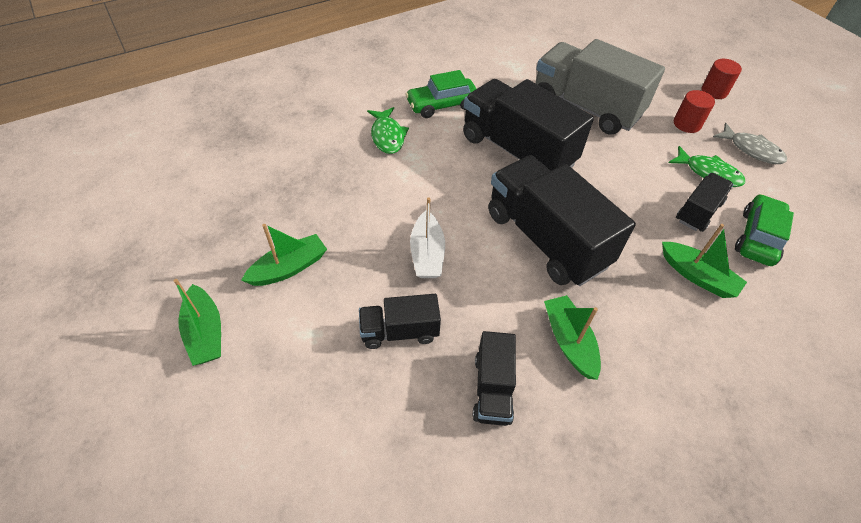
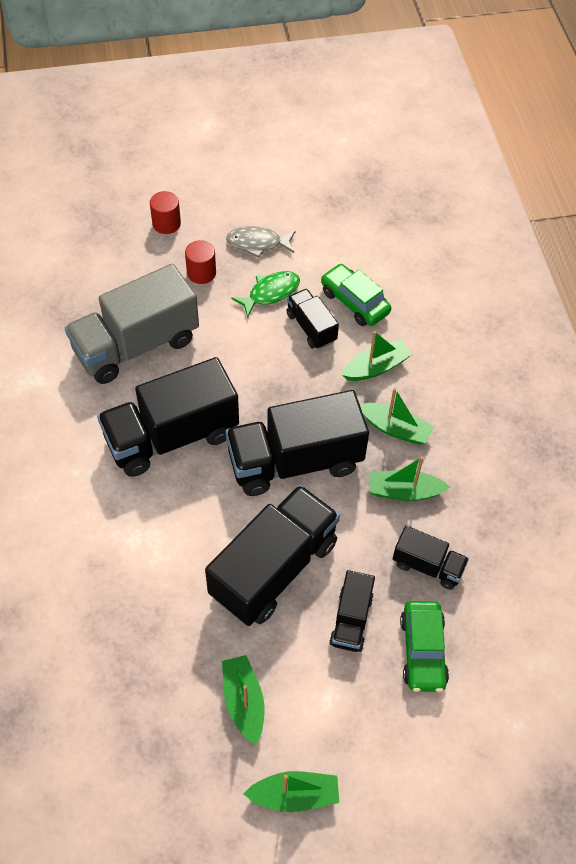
camera: 70 degrees left, 5 degrees up
green fish [367,107,409,154] -> none
green car [405,70,477,118] -> green car moved to [400,601,449,692]
white boat [410,198,445,278] -> black truck [205,485,340,626]
grey fish [713,123,787,164] -> grey fish turned 150 degrees counterclockwise [226,226,296,258]
none -> green boat [360,388,434,445]

